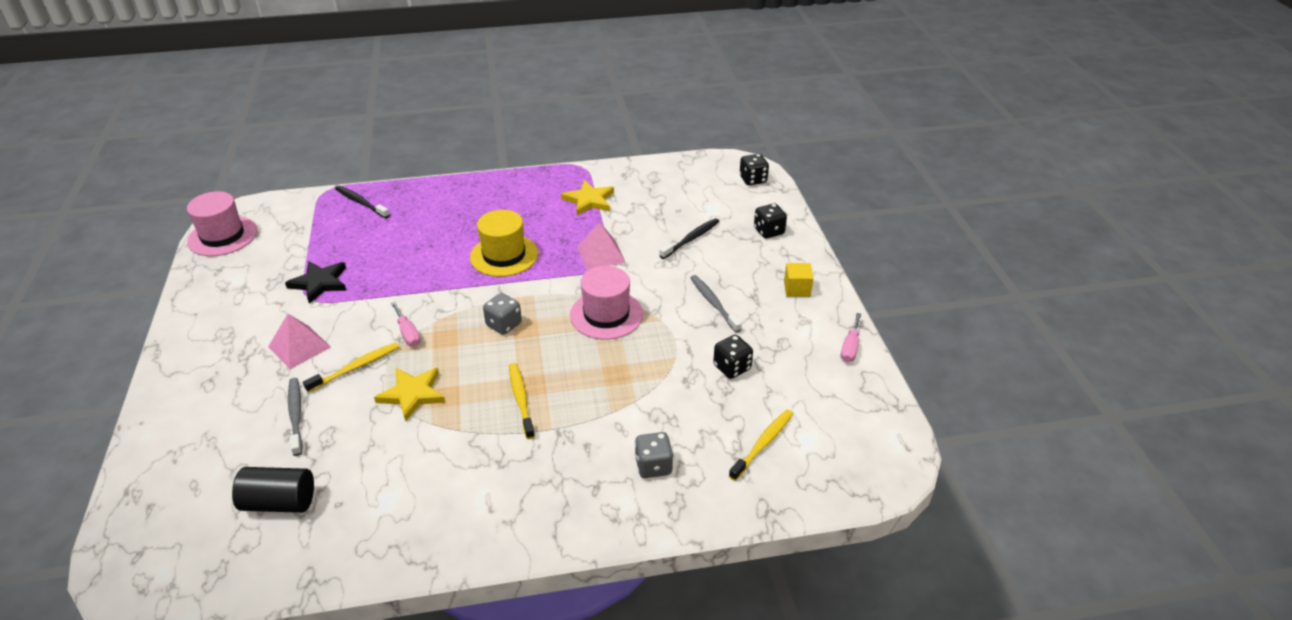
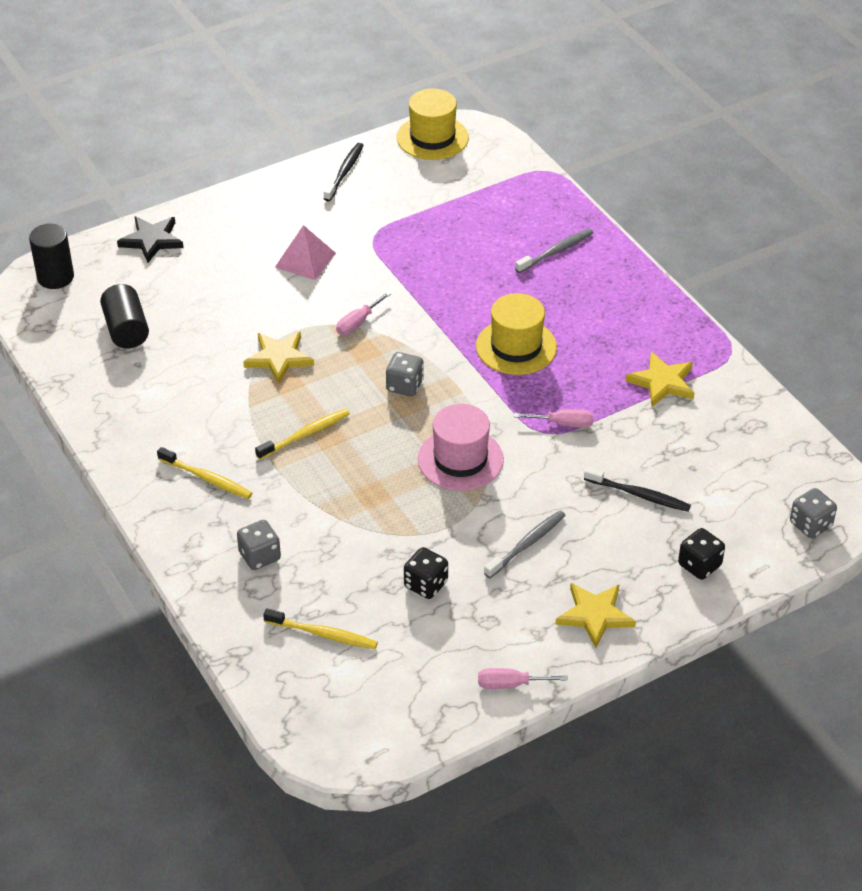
camera: 70 degrees right, 5 degrees up
pink hat [187,191,257,256] -> yellow hat [397,88,469,160]
black star [285,261,347,304] -> black star moved to [117,216,184,263]
grey toothbrush [288,378,303,456] -> grey toothbrush moved to [515,228,593,273]
yellow toothbrush [303,342,400,393] -> yellow toothbrush moved to [157,447,253,499]
black toothbrush [335,186,390,219] -> black toothbrush moved to [324,143,364,201]
pink pyramid [577,222,626,270] -> pink screwdriver [514,409,593,428]
black dice [739,154,769,185] -> grey dice [790,488,837,538]
yellow cube [784,263,814,297] -> yellow star [555,583,636,648]
none -> black cylinder [29,224,74,289]

